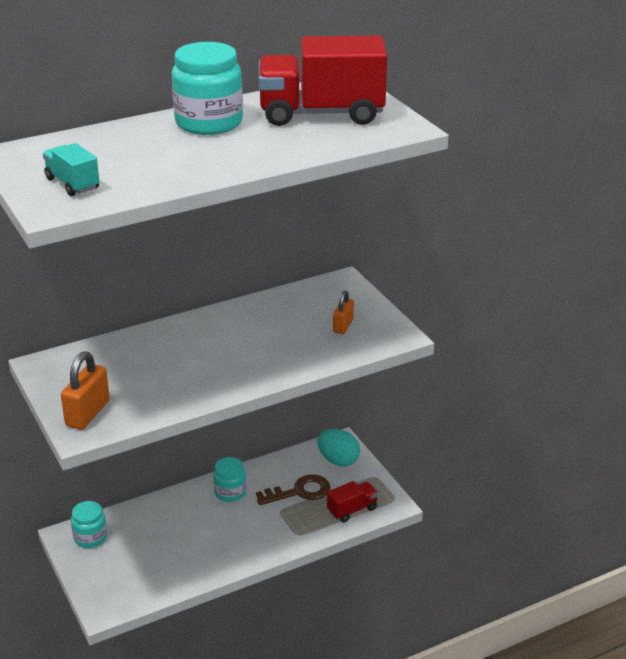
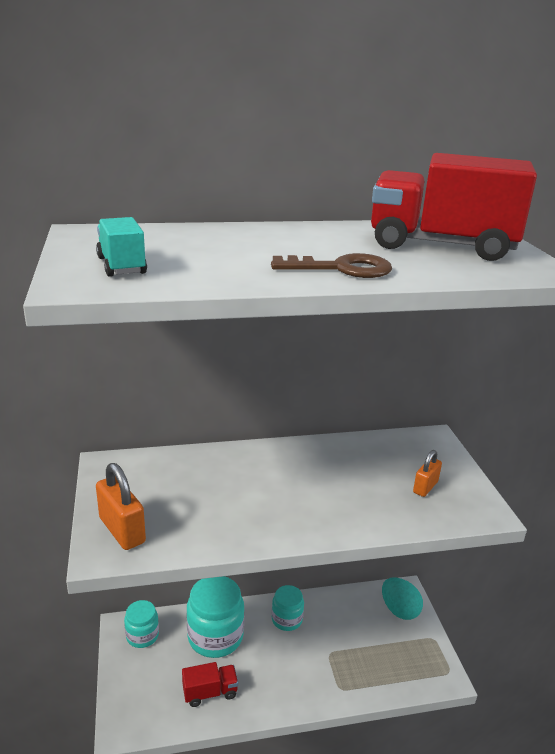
camera: 15 degrees right, 5 degrees down
orange padlock [61,351,110,430] -> orange padlock turned 75 degrees counterclockwise [96,463,146,550]
turquoise jar [171,42,243,135] -> turquoise jar moved to [187,576,244,658]
brown key [256,474,331,505] -> brown key moved to [271,253,392,278]
red truck [327,481,378,522] -> red truck moved to [182,662,238,707]

